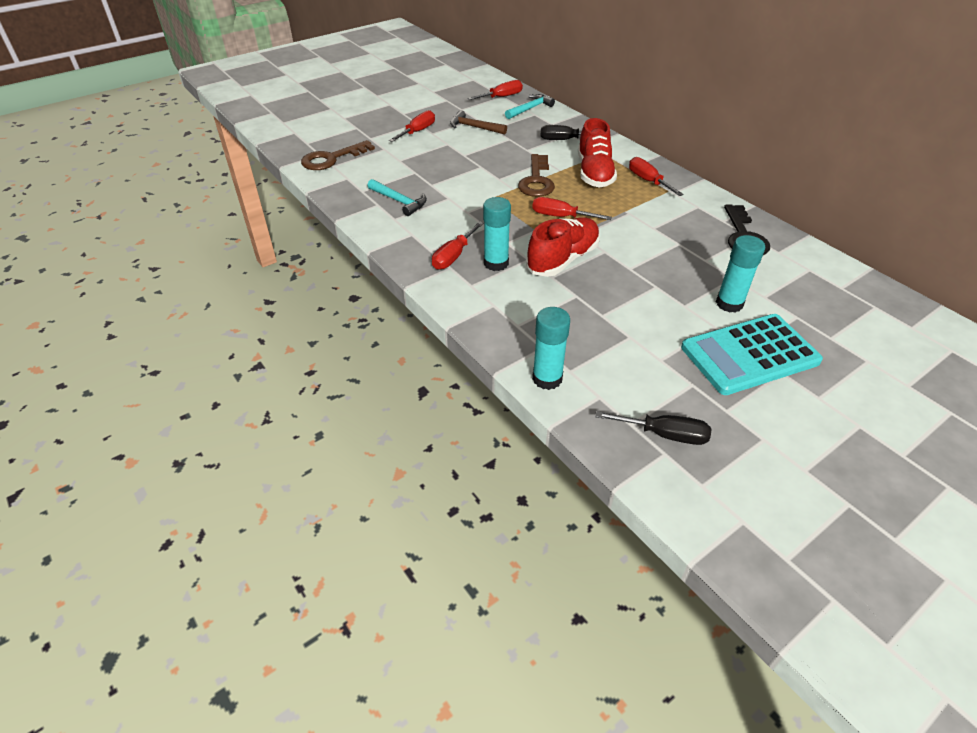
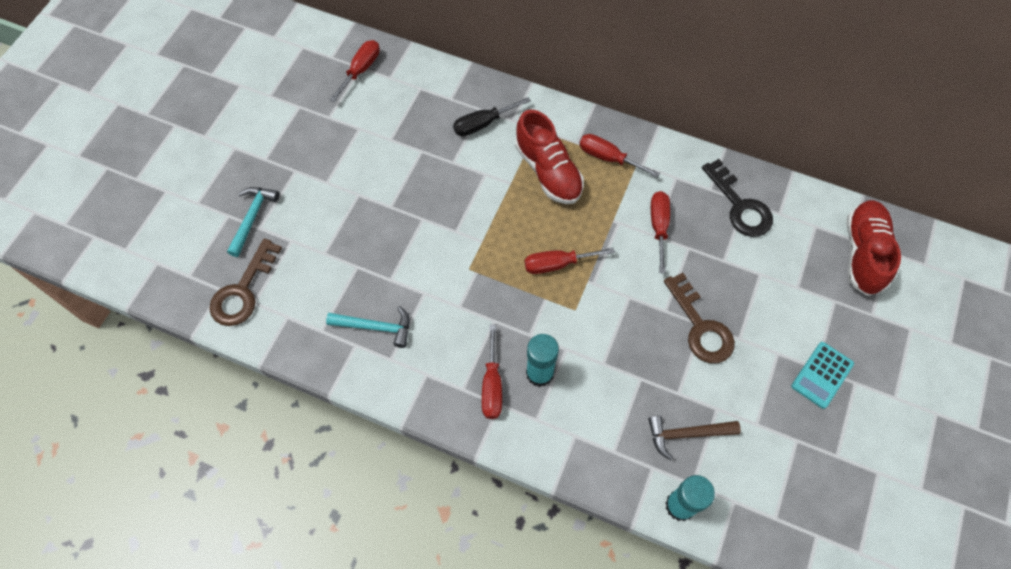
camera: 30 degrees left, 20 degrees up
red screwdriver [389,110,435,142] -> red screwdriver moved to [651,191,670,273]
brown hammer [450,110,507,135] -> brown hammer moved to [648,416,741,460]
turquoise hammer [505,94,555,119] -> turquoise hammer moved to [227,187,279,257]
brown key [518,154,555,197] -> brown key moved to [664,273,735,363]
red shoe [526,217,600,277] -> red shoe moved to [846,200,901,296]
black screwdriver [595,411,711,445] -> none
turquoise calculator [681,314,823,395] -> turquoise calculator [791,342,854,409], size x0.54
turquoise glue stick [716,235,765,312] -> none

